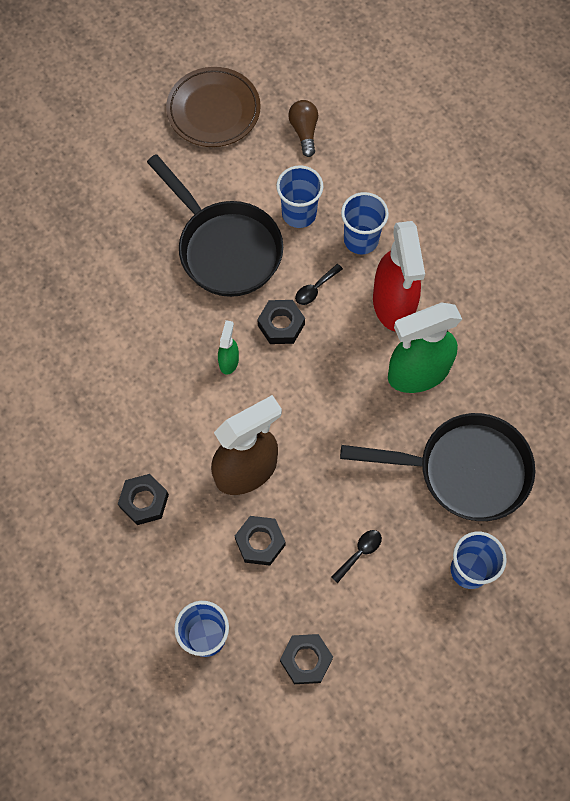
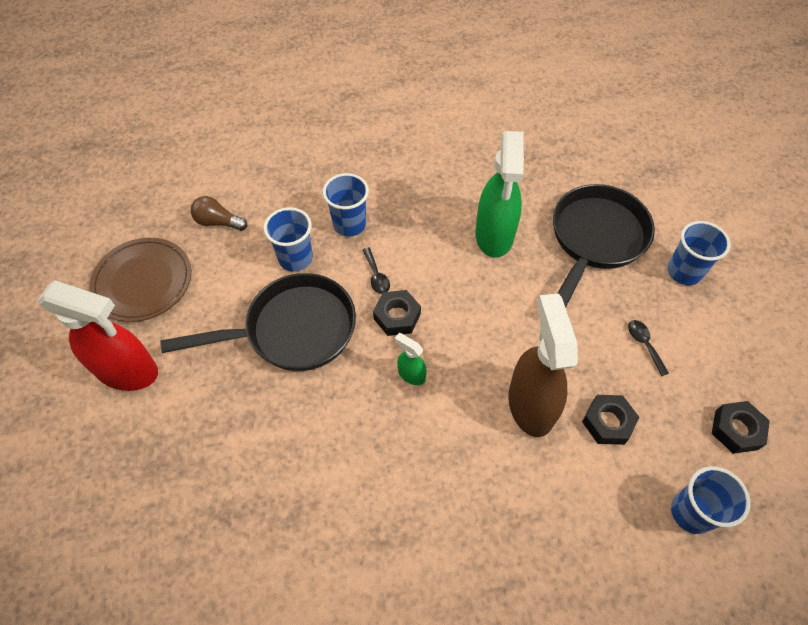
camera: 65 degrees left, 10 degrees down
black nut [118,474,169,525] -> none
red spray bottle [373,221,425,332] -> red spray bottle moved to [37,280,158,391]

